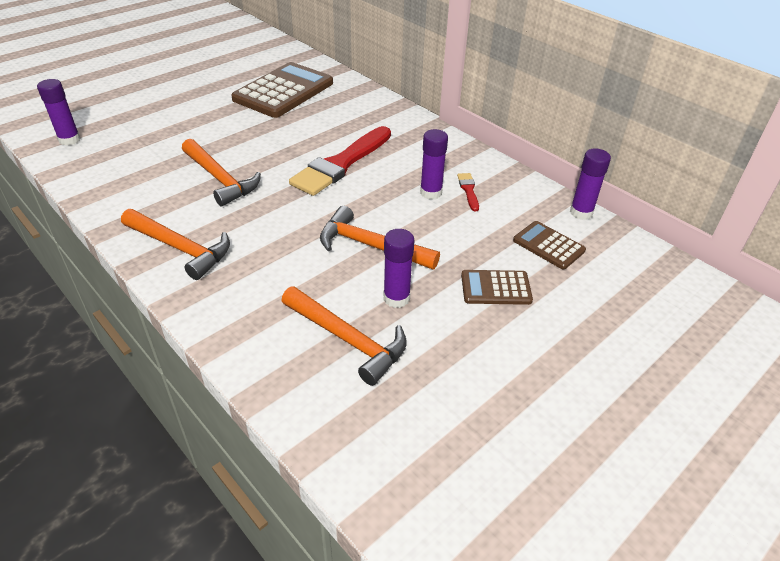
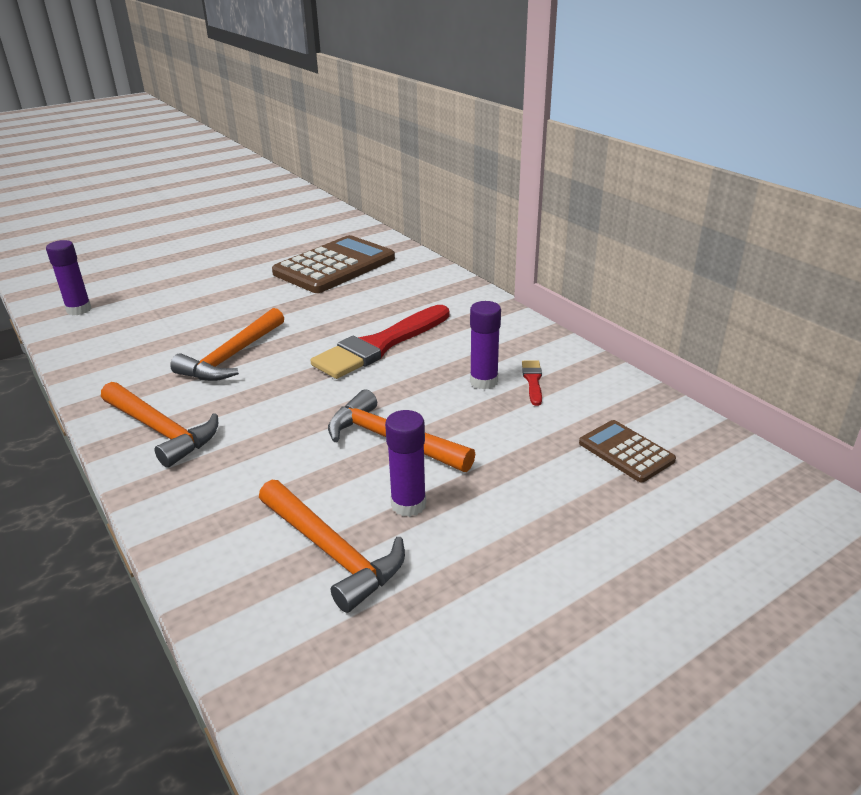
camera: 10 degrees right, 10 degrees down
orange hammer [182,139,261,206] -> orange hammer turned 60 degrees clockwise [170,308,284,381]
brown calculator [461,270,533,305] -> none
purple glue stick [570,148,611,220] -> none

